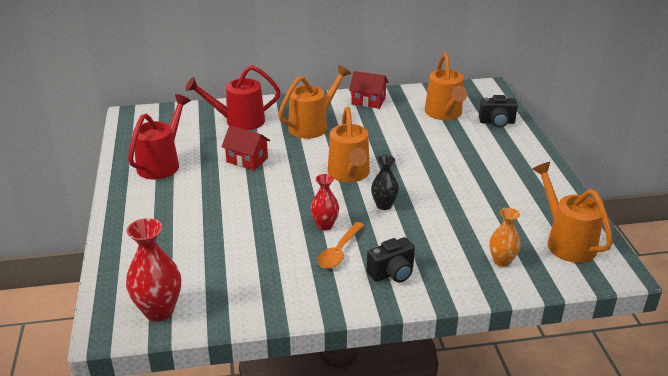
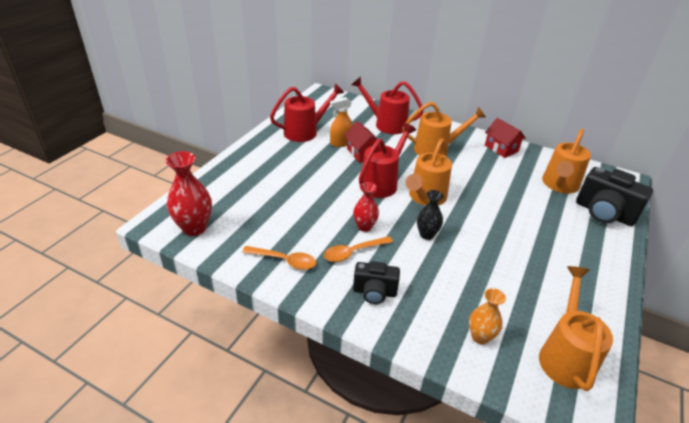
camera: 35 degrees right, 5 degrees up
black camera [479,95,518,128] -> black camera [576,167,653,226], size x1.61
none -> orange spoon [242,246,316,270]
none -> orange spray bottle [330,97,353,147]
none -> red watering can [359,123,416,198]

